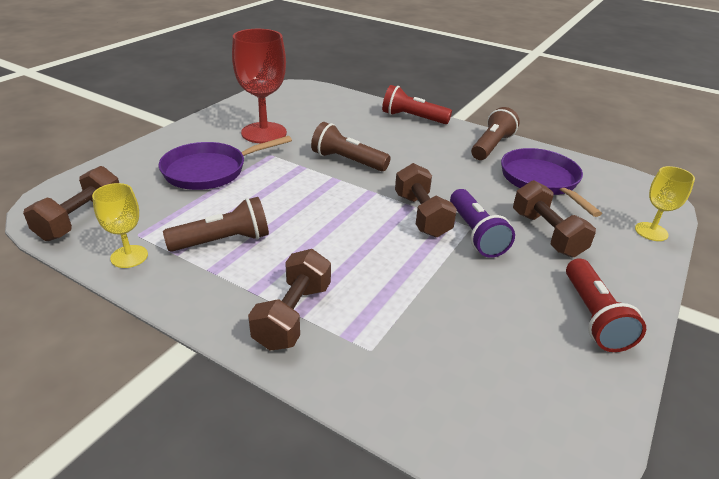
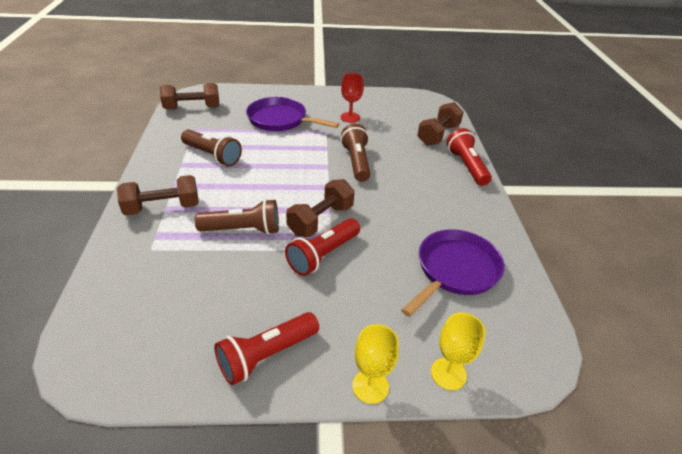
camera: 55 degrees right, 5 degrees up
yellow goblet [92,183,148,268] -> yellow goblet moved to [352,324,399,404]
red goblet [232,29,287,143] -> red goblet [341,73,364,123], size x0.55
purple flashlight [450,189,515,258] -> red flashlight [285,218,360,276]
brown flashlight [471,107,520,160] -> brown flashlight moved to [195,199,279,235]
brown dumbbell [513,180,596,257] -> brown dumbbell moved to [417,102,463,146]

